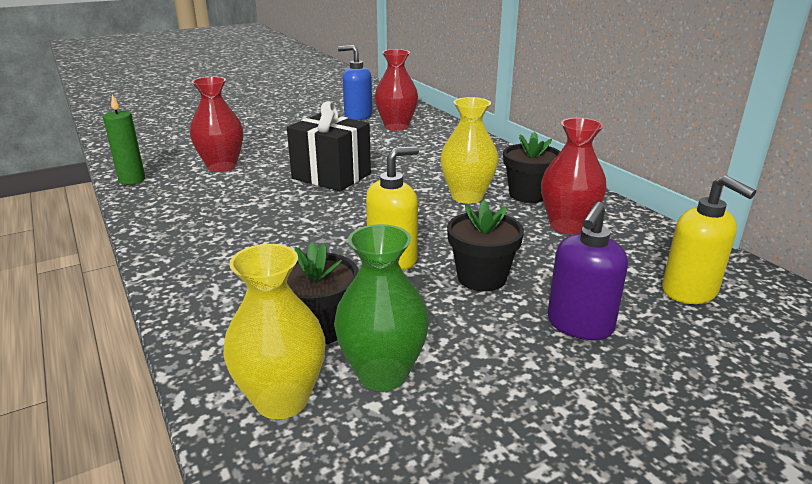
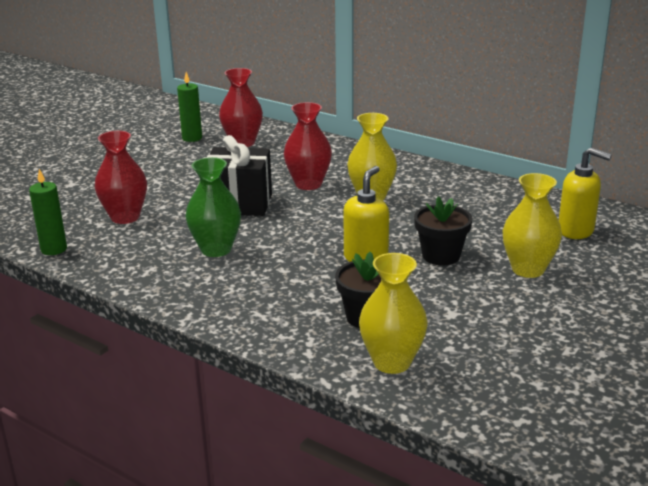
camera: 25 degrees left, 0 degrees up
green vase [334,224,429,391] -> green vase moved to [186,157,241,257]
blue soap dispenser [338,45,372,120] -> green candle [177,72,202,142]
black flower pot [503,132,560,203] -> none
red vase [541,118,607,234] -> red vase moved to [284,102,332,190]
purple soap dispenser [548,202,628,340] -> yellow vase [503,173,562,278]

